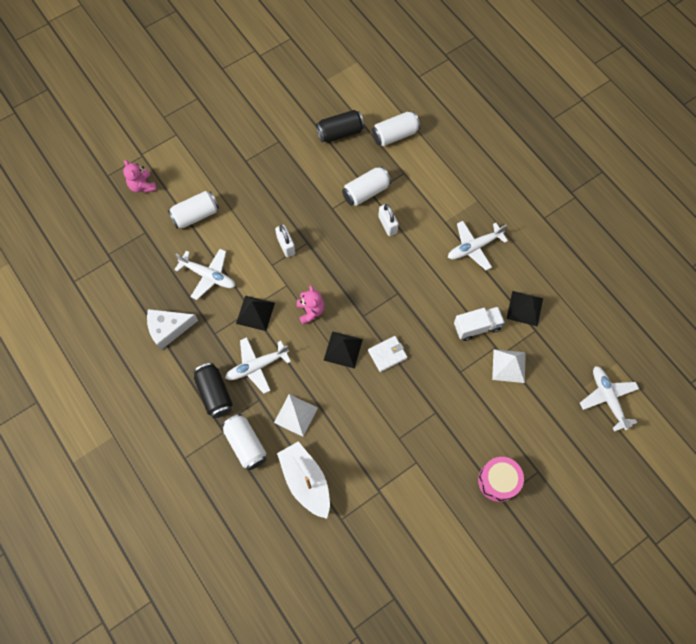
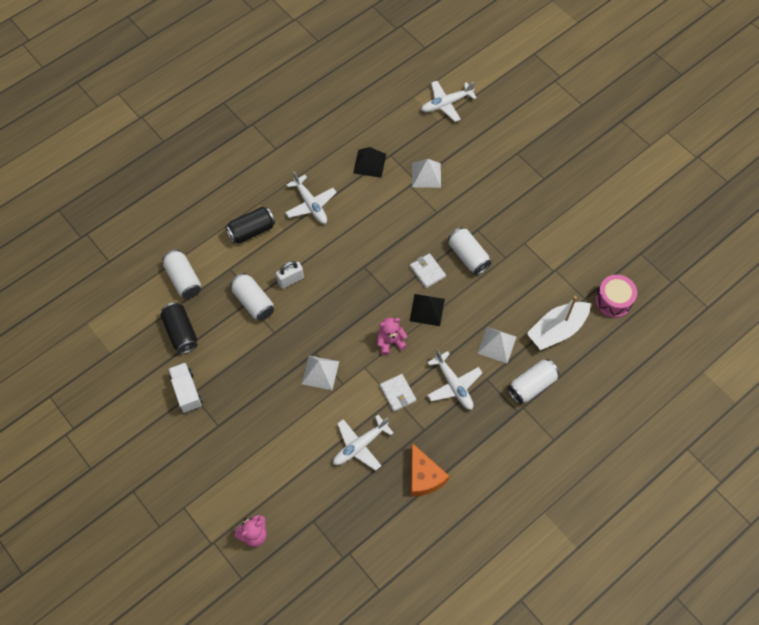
camera: 95 degrees left, 5 degrees down
white cheese [147,309,198,350] -> orange cheese [411,443,449,496]
white can [168,191,219,229] -> white can moved to [448,227,491,275]
white plane [174,249,235,300] -> white plane turned 150 degrees counterclockwise [333,415,393,471]
black can [194,363,233,418] -> black can moved to [225,207,275,244]
black pyramid [236,296,275,331] -> white wallet [380,374,416,412]
white padlock [275,225,295,257] -> white pyramid [301,356,339,390]
white truck [454,307,505,341] -> white truck moved to [168,362,202,413]
pink drum [478,457,524,502] -> pink drum moved to [595,275,637,318]

